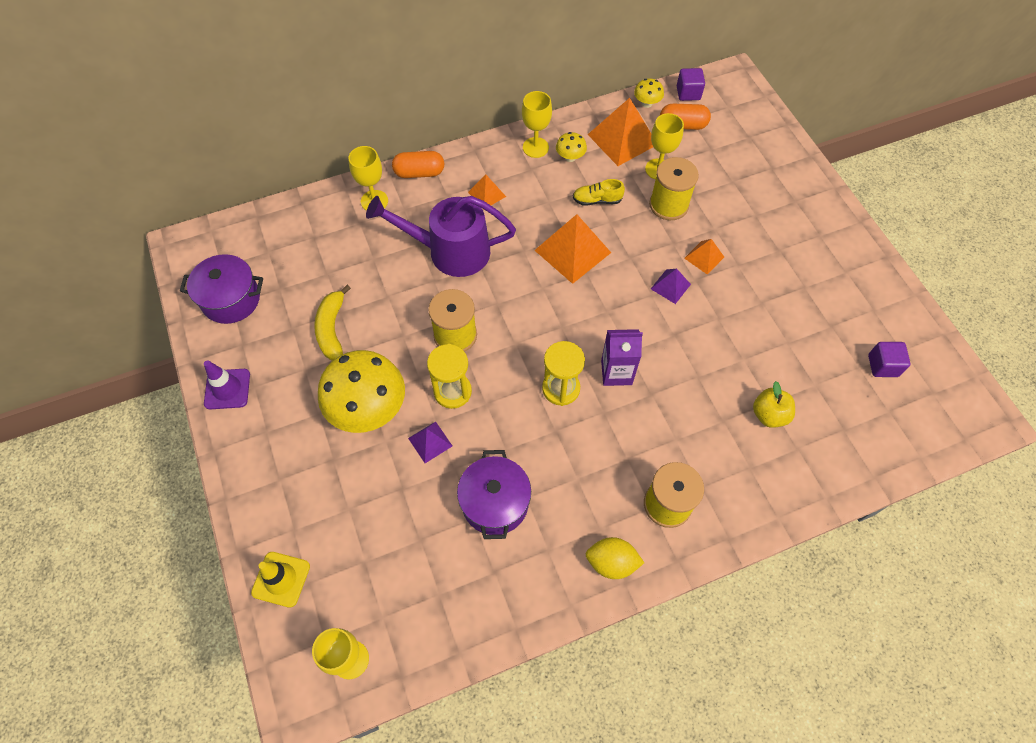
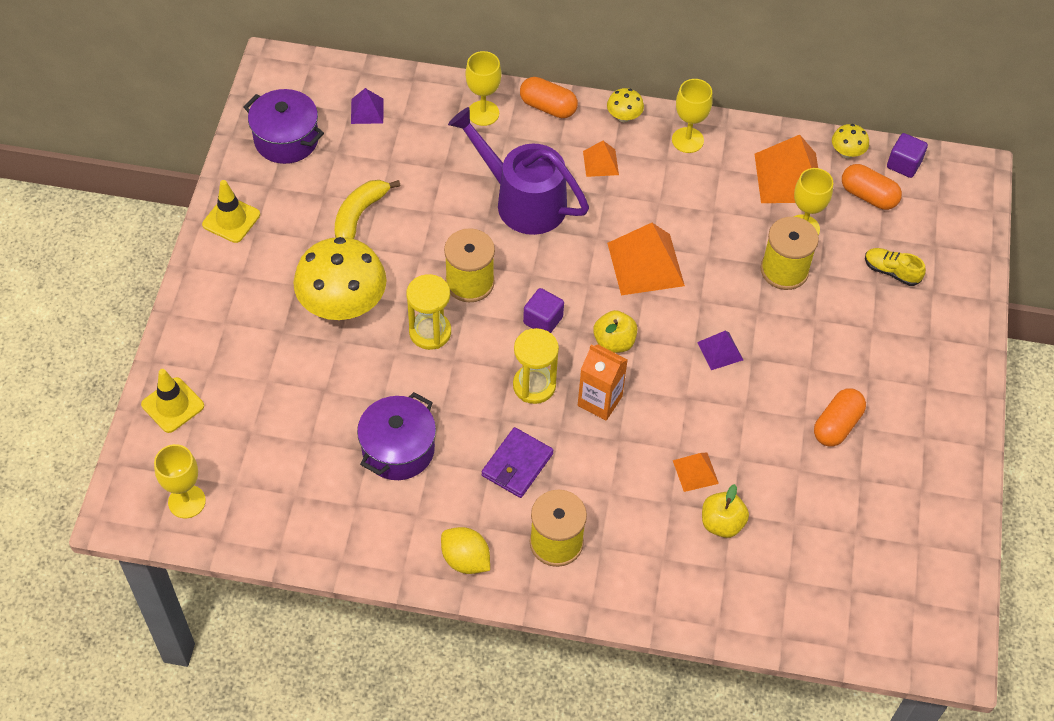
camera: 30 degrees right, 5 degrees down
purple traffic cone [204,360,250,409] -> yellow traffic cone [202,180,260,243]
purple pyramid [408,421,452,463] -> purple pyramid moved to [351,88,384,124]
yellow mushroom [556,132,587,162] -> yellow mushroom moved to [607,88,644,122]
yellow shoe [573,179,625,206] -> yellow shoe moved to [865,248,926,286]
purple carton [601,329,643,386] -> orange carton [578,344,628,421]
orange pyramid [684,239,724,275] -> orange pyramid moved to [673,452,719,492]
purple cube [868,342,911,377] -> purple cube moved to [523,288,564,333]
none -> purple wallet [482,427,554,498]
none -> yellow apple [593,310,638,353]
none -> orange capsule [814,388,866,446]

